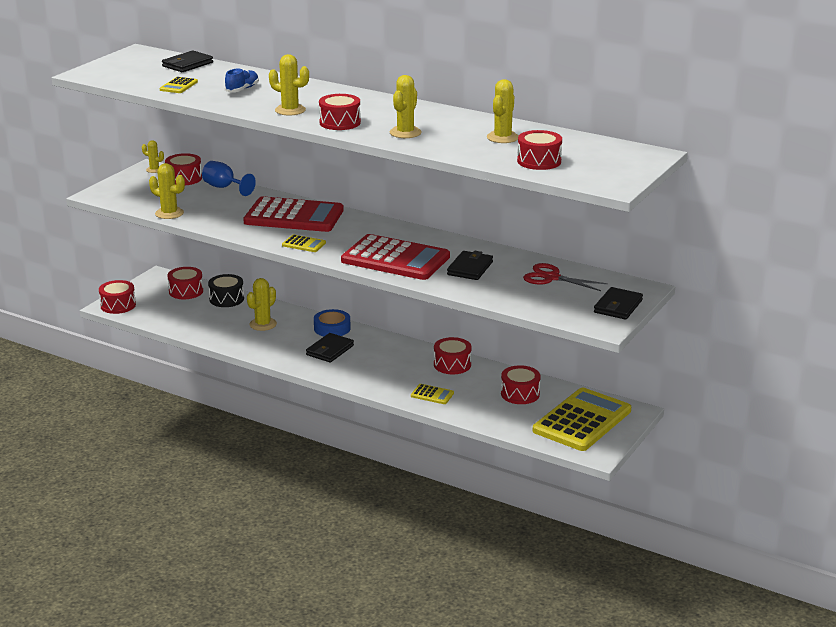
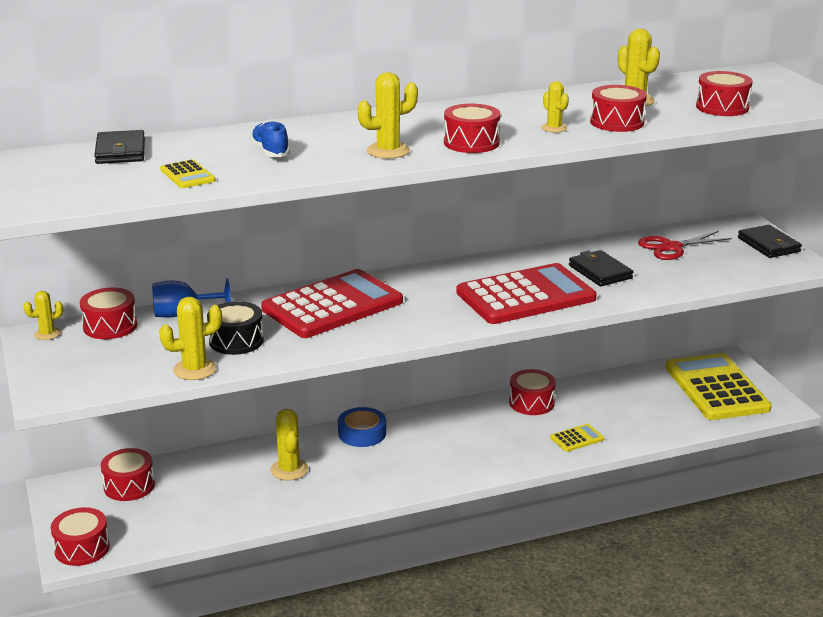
camera: 50 degrees left, 0 degrees up
black drum [208,274,244,307] -> black drum moved to [207,301,264,355]
yellow calculator [282,234,326,252] -> none
black wallet [306,333,354,363] -> none
yellow cactus [390,75,421,138] -> yellow cactus [541,81,569,133], size x0.62
red drum [501,365,541,404] -> red drum moved to [590,85,647,132]

